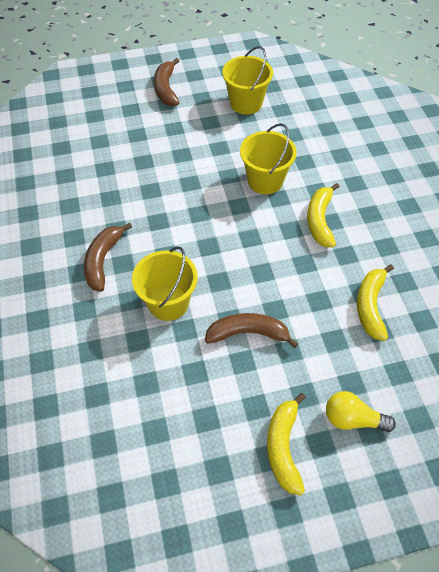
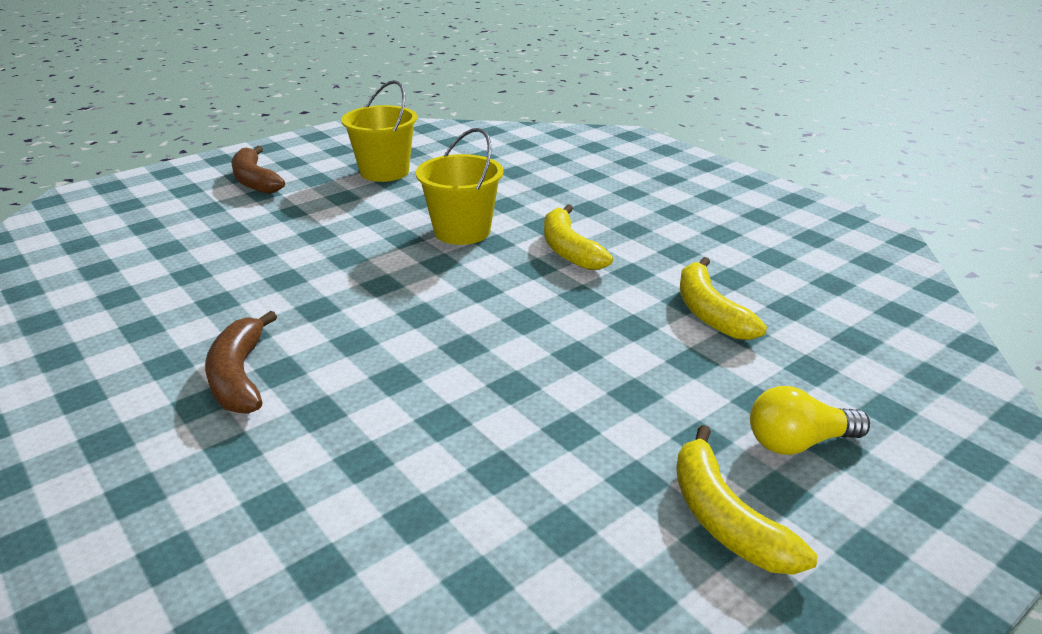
camera: 25 degrees left, 25 degrees down
yellow bucket [132,246,198,321] -> none
brown banana [205,313,298,348] -> none

